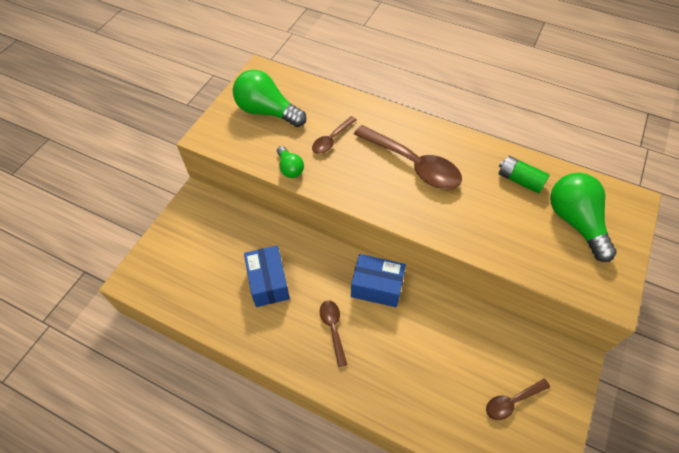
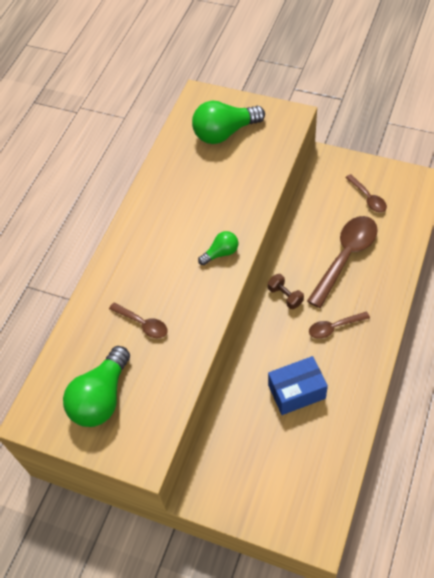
camera: 90 degrees left, 0 degrees up
green light bulb [277,146,304,178] -> green light bulb moved to [198,231,239,265]
blue box [351,254,406,307] -> brown dumbbell [268,274,304,309]
brown spoon [354,125,462,189] -> brown spoon moved to [307,216,378,308]
green battery [499,156,550,194] -> none

